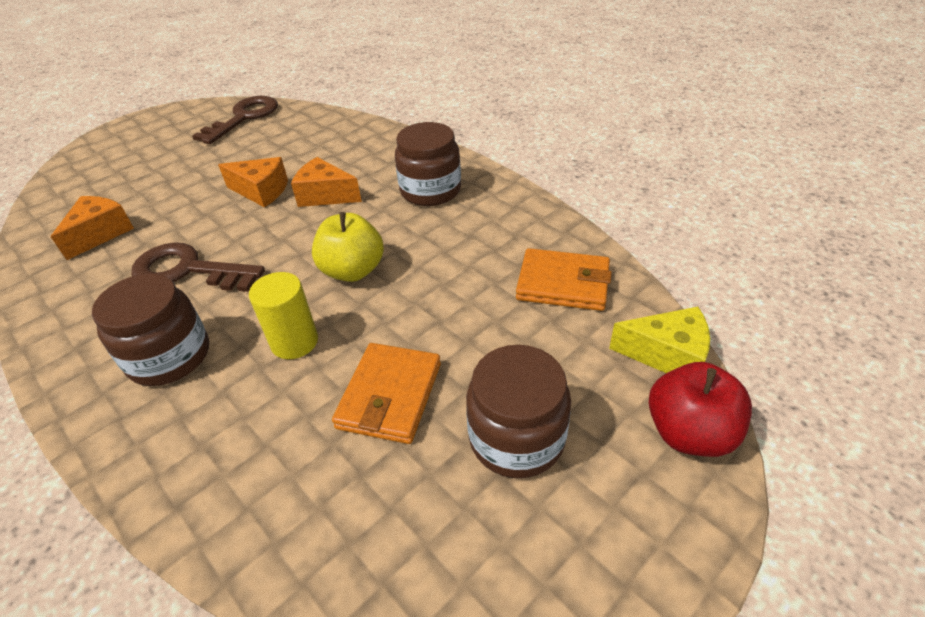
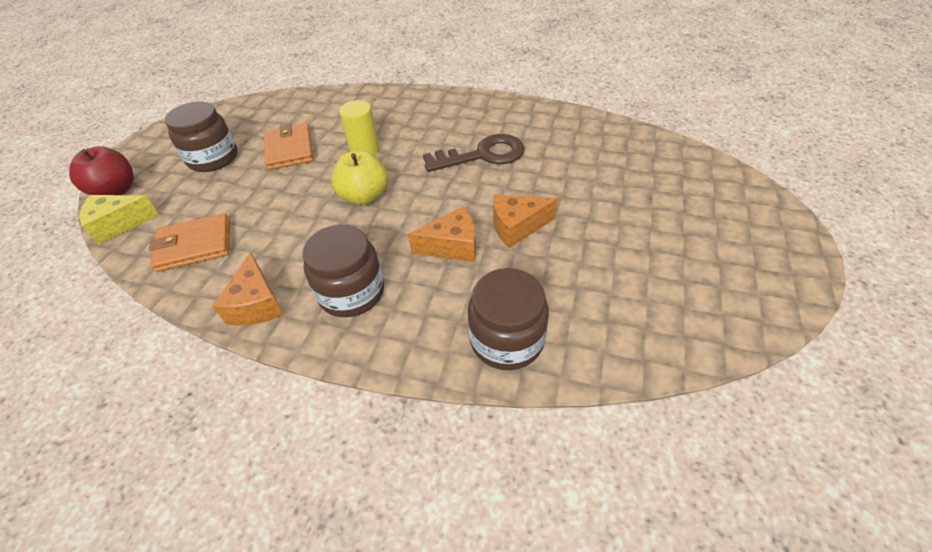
camera: 150 degrees right, 5 degrees up
orange cheese [51,196,134,260] -> orange cheese moved to [212,252,284,326]
brown jar [92,273,209,386] -> brown jar moved to [468,268,549,370]
brown key [192,96,278,144] -> none

